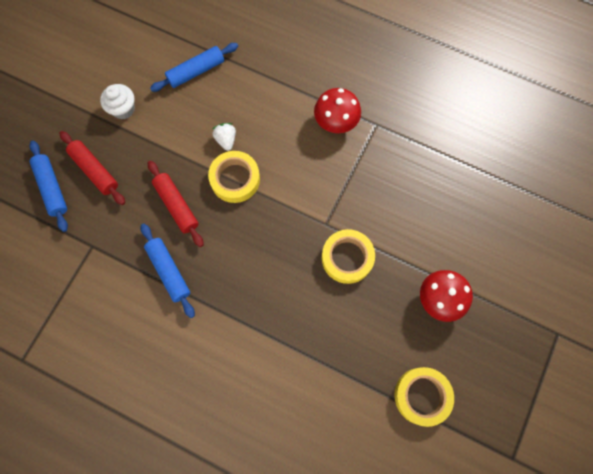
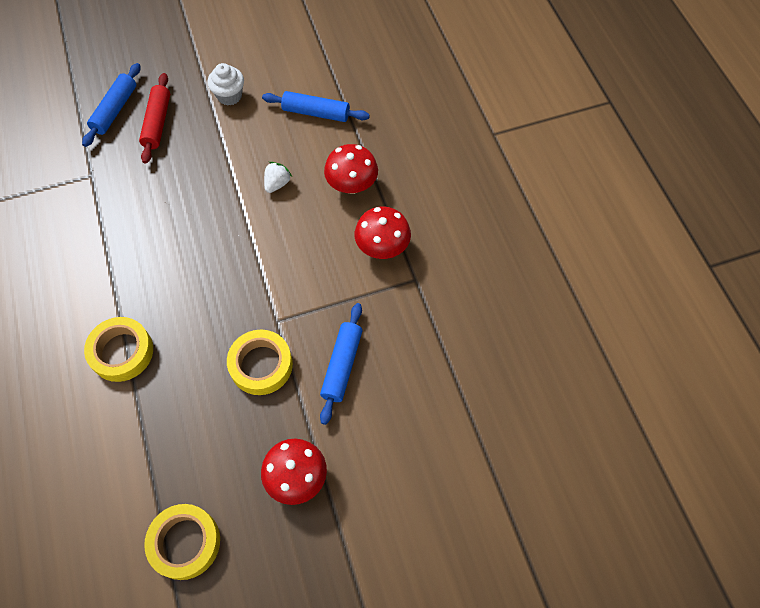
camera: 45 degrees right, 10 degrees down
blue rolling pin [141,224,195,318] -> blue rolling pin moved to [320,303,362,425]
red rolling pin [148,161,204,247] -> none
yellow tape [208,151,260,203] -> yellow tape moved to [84,317,153,382]
none -> red mushroom [324,144,378,194]

